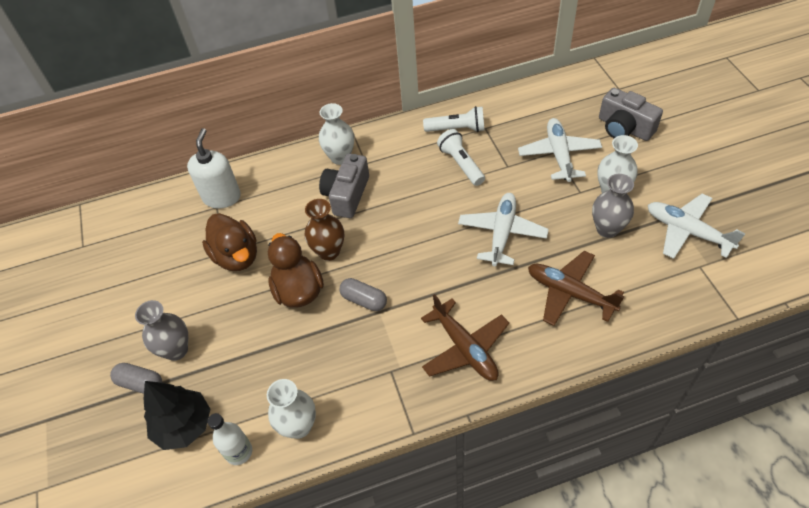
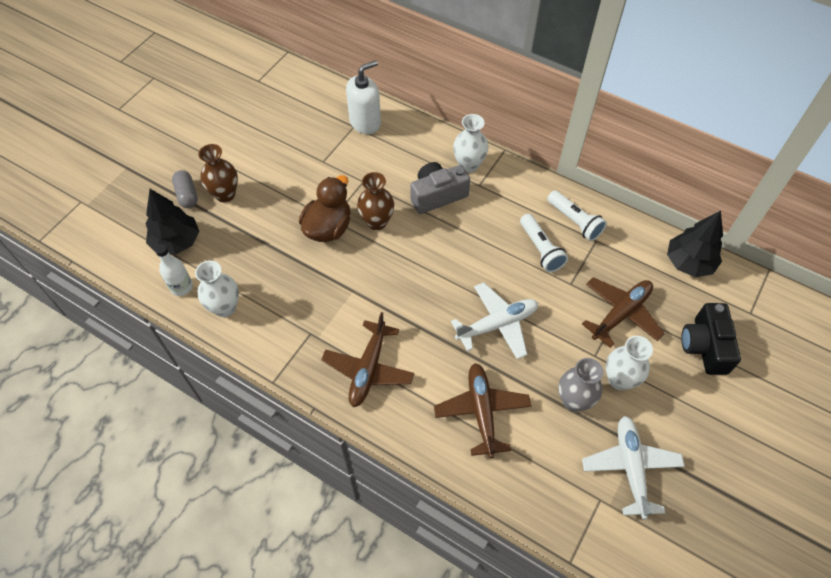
camera: 45 degrees right, 5 degrees up
grey vase [135,300,188,361] -> brown vase [198,144,238,203]
brown duck [202,213,257,271] -> none
grey capsule [339,278,387,311] -> none
white flashlight [437,129,485,186] -> white flashlight turned 135 degrees clockwise [520,214,568,272]
white plane [518,118,602,182] -> brown plane [582,277,665,348]
grey camera [599,88,663,141] -> black camera [681,303,741,375]
none -> black tree [667,211,723,277]

